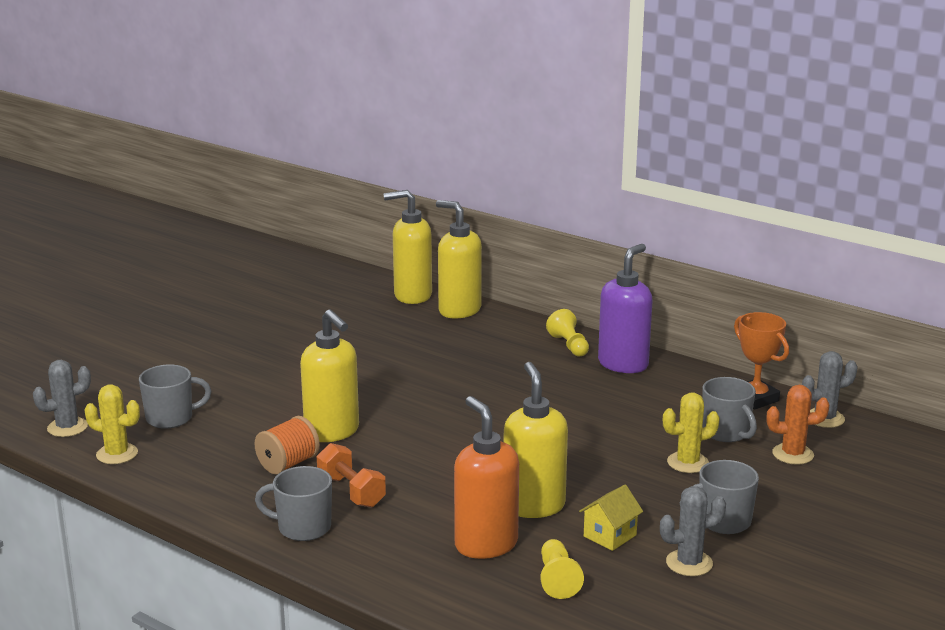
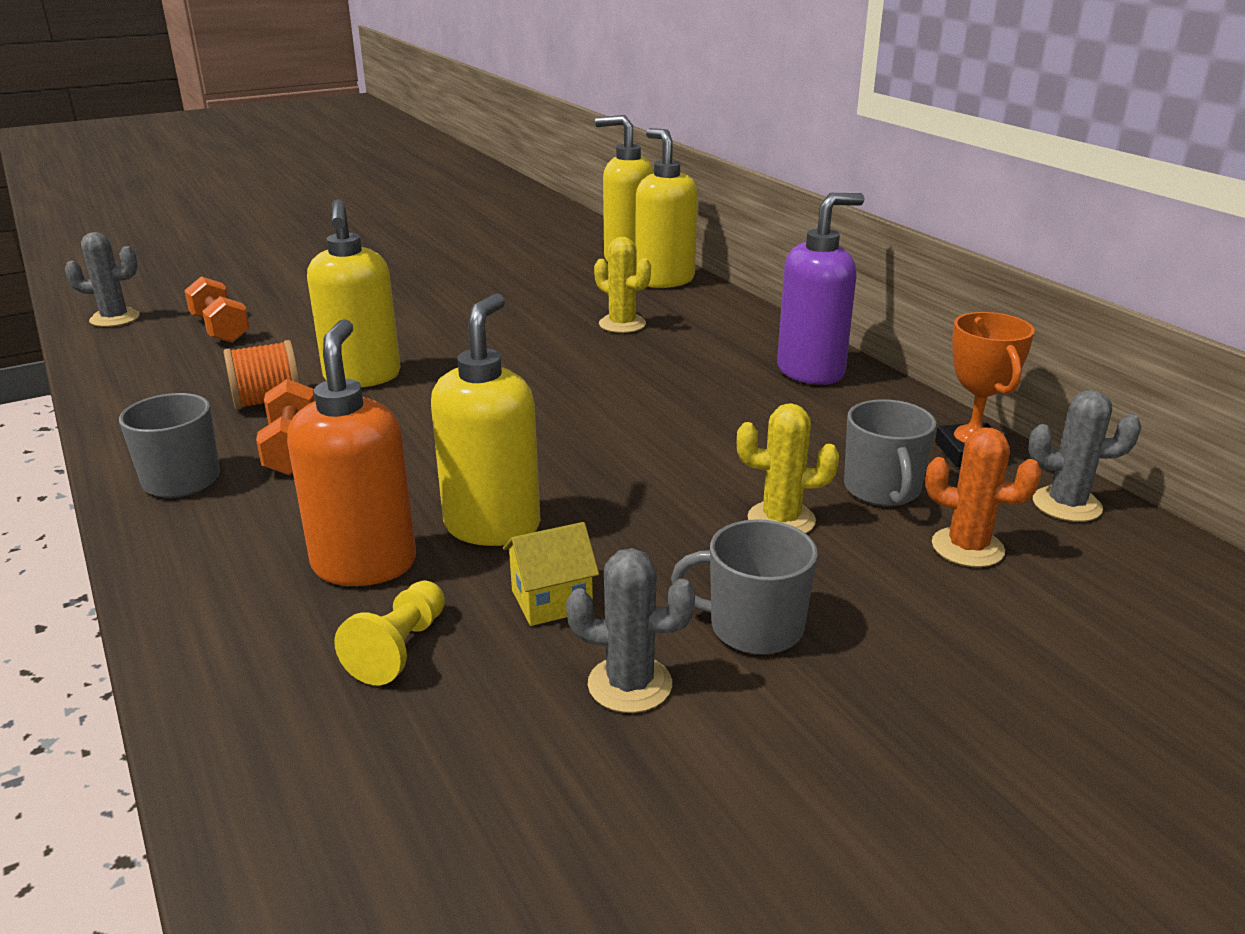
camera: 25 degrees right, 5 degrees up
yellow cactus [84,384,140,464] -> yellow cactus moved to [594,237,651,333]
grey mug [139,365,211,429] -> orange dumbbell [184,276,250,343]
yellow pawn [546,309,589,356] -> none

